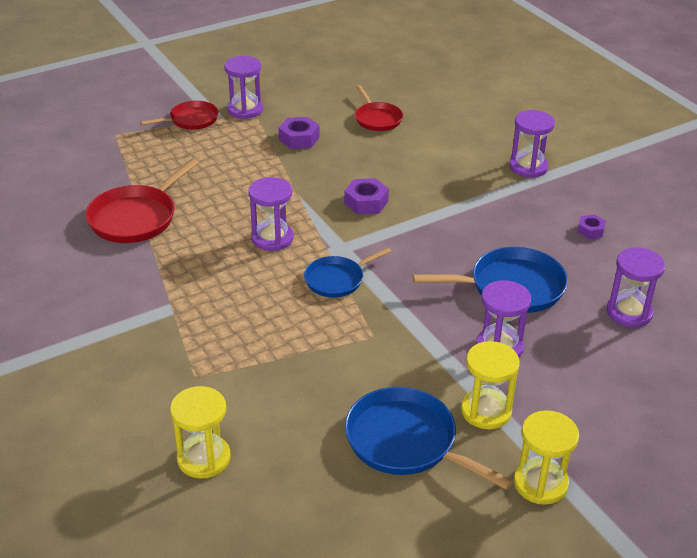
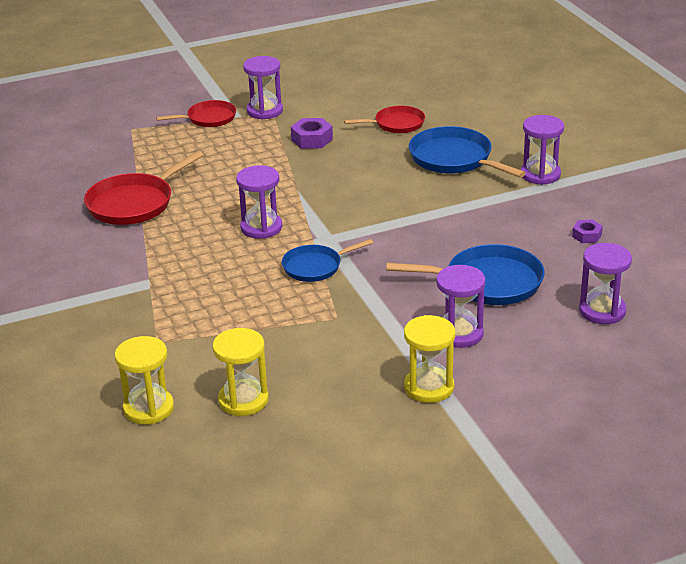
camera: 10 degrees right, 5 degrees down
purple nut [344,178,389,214] -> none
blue pan [345,387,513,490] -> blue pan moved to [409,126,526,178]
red pan [355,85,403,131] -> red pan turned 90 degrees counterclockwise [344,106,425,133]
yellow hourglass [514,410,579,505] -> yellow hourglass moved to [212,328,269,416]

